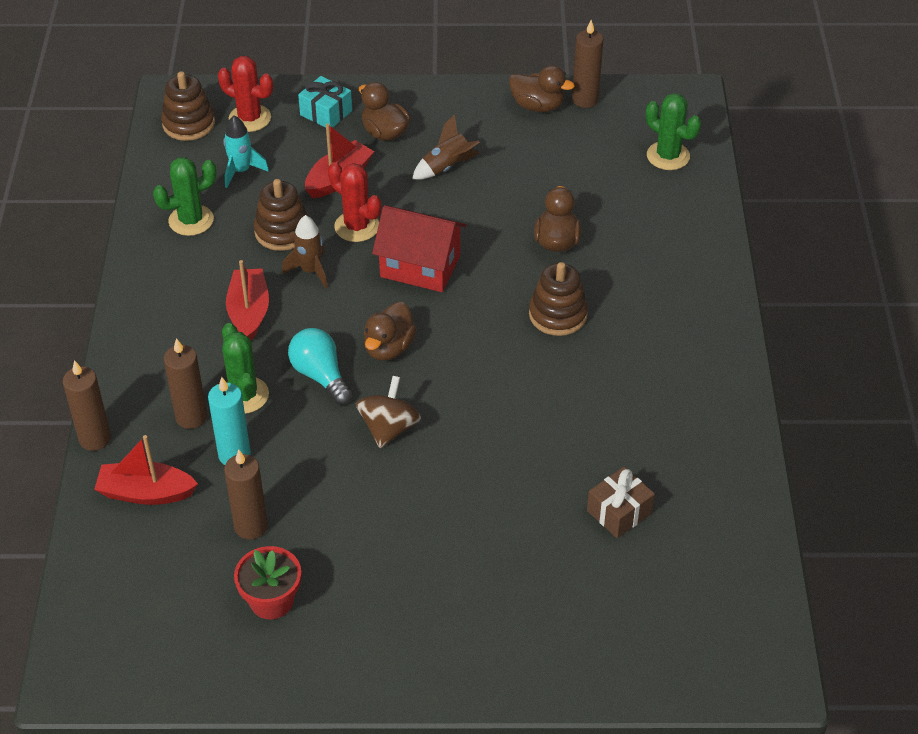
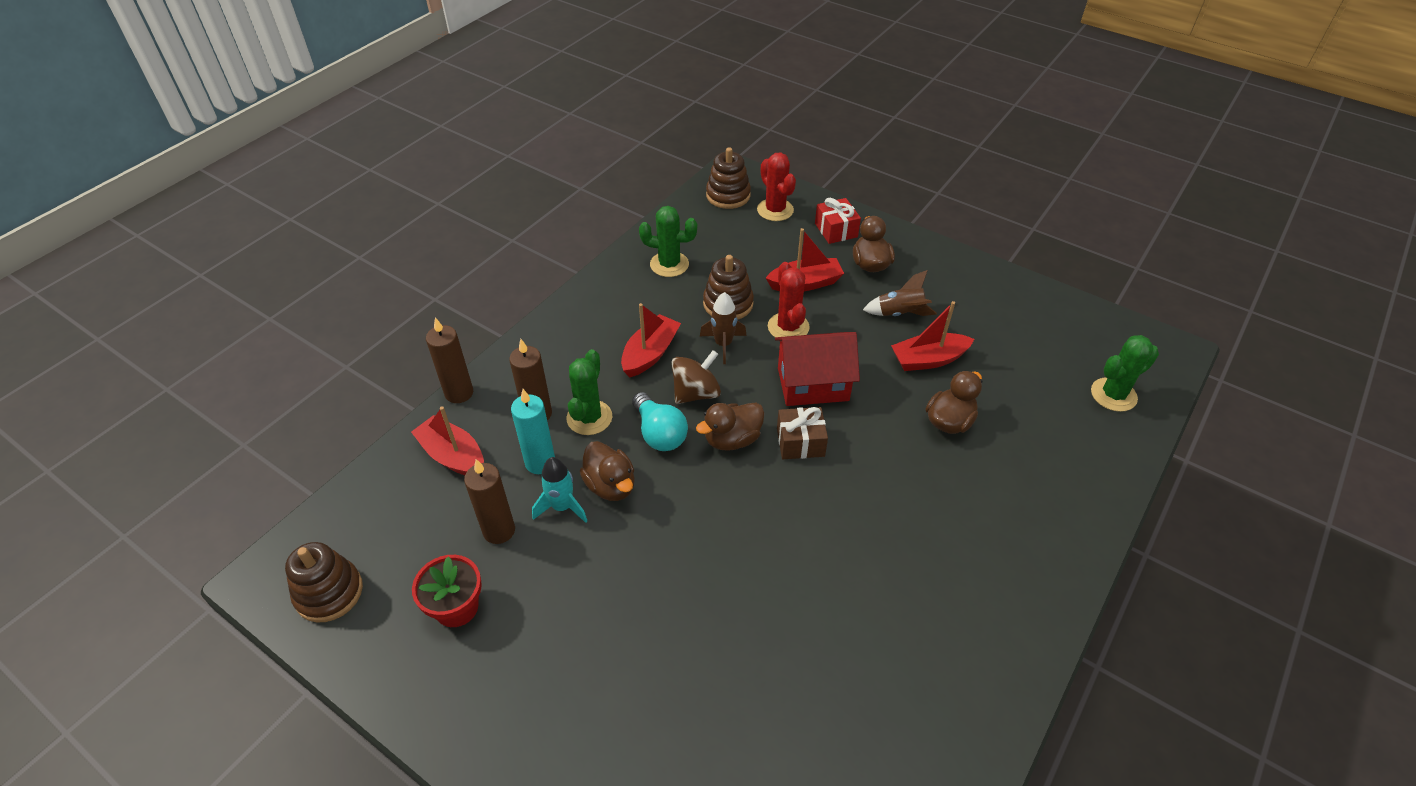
camera: 35 degrees right, 0 degrees up
turquoise rocket [223,115,269,188] -> turquoise rocket moved to [532,457,587,523]
turquoise light bulb [288,328,352,405] -> turquoise light bulb turned 150 degrees clockwise [632,392,688,451]
turquoise gift [298,76,352,128] -> red gift [815,198,861,244]
brown spinning top [356,376,421,448] -> brown spinning top moved to [671,350,721,404]
red house [372,205,466,292] -> red house turned 60 degrees counterclockwise [775,332,860,406]
brown duck [509,65,575,112] -> brown duck moved to [579,441,635,501]
brown stacking toy [529,262,588,336] -> brown stacking toy moved to [285,542,363,622]
brown candle [572,20,603,108] -> none
brown gift [587,467,655,538] -> brown gift moved to [777,407,828,459]
green cactus [646,93,701,170] -> green cactus turned 75 degrees clockwise [1091,335,1159,412]
none -> red boat [891,301,974,371]

